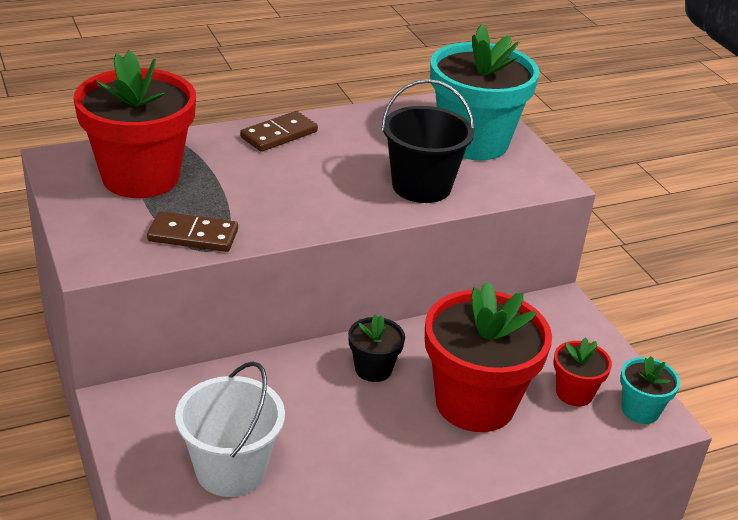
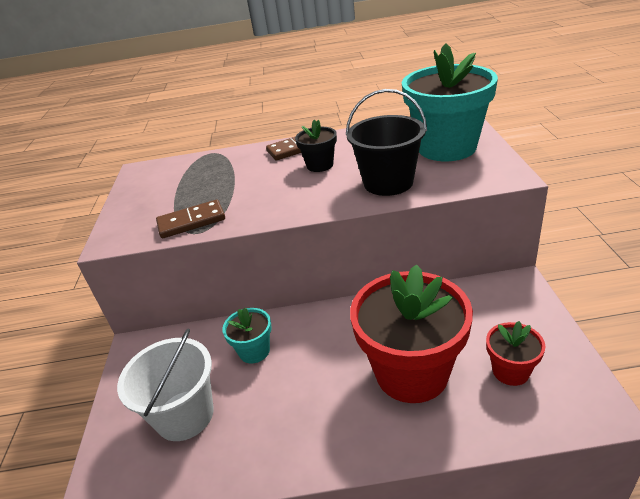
camera: 25 degrees right, 0 degrees up
red flower pot [74,50,196,198] -> none
brown domino [147,211,238,252] -> brown domino turned 45 degrees counterclockwise [156,200,225,238]
black flower pot [348,315,405,382] -> black flower pot moved to [295,120,337,172]
turquoise flower pot [620,356,680,424] -> turquoise flower pot moved to [222,307,272,364]

